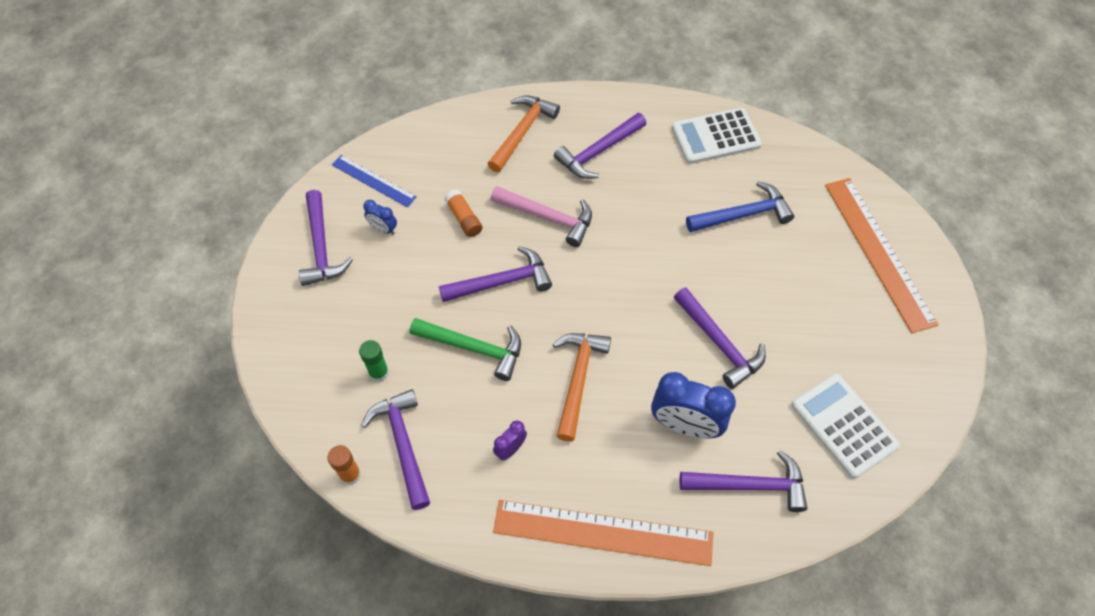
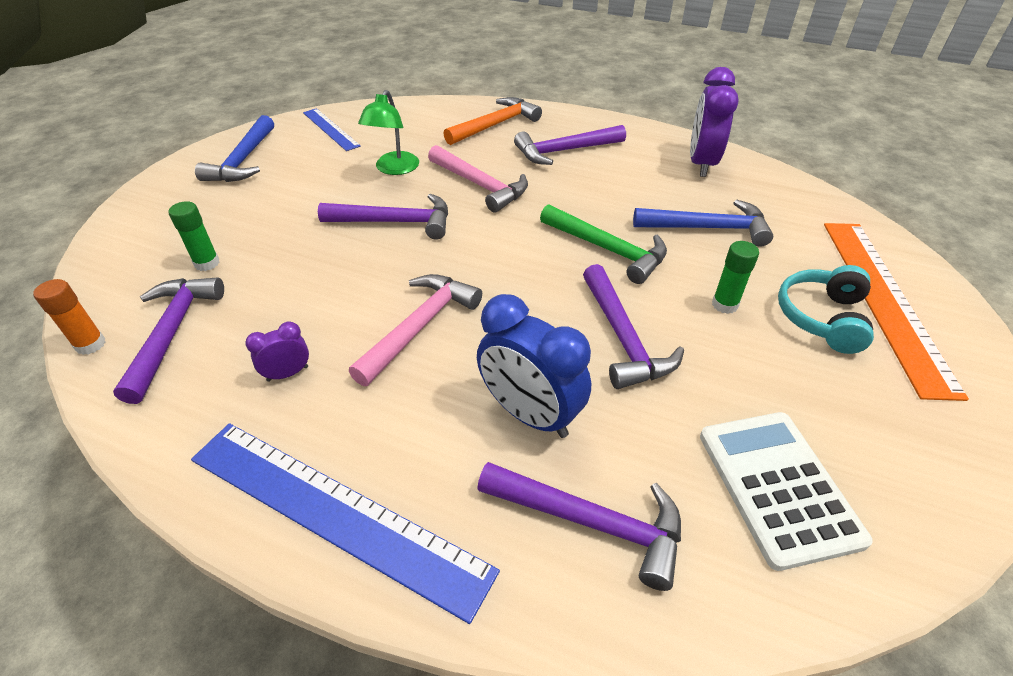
camera: 20 degrees right, 15 degrees down
purple hammer [298,190,353,286] -> blue hammer [195,115,274,182]
blue clock [363,200,397,235] -> none
green hammer [410,318,521,381] -> green hammer moved to [540,204,667,284]
orange glue stick [445,189,482,237] -> green lamp [358,90,419,175]
orange ruler [493,500,713,566] -> blue ruler [191,423,500,624]
orange hammer [553,333,611,442] -> pink hammer [349,274,482,386]
white calculator [672,108,762,164] -> purple clock [690,67,738,177]
none -> green glue stick [712,241,759,314]
none -> turquoise headphones [778,265,874,354]

